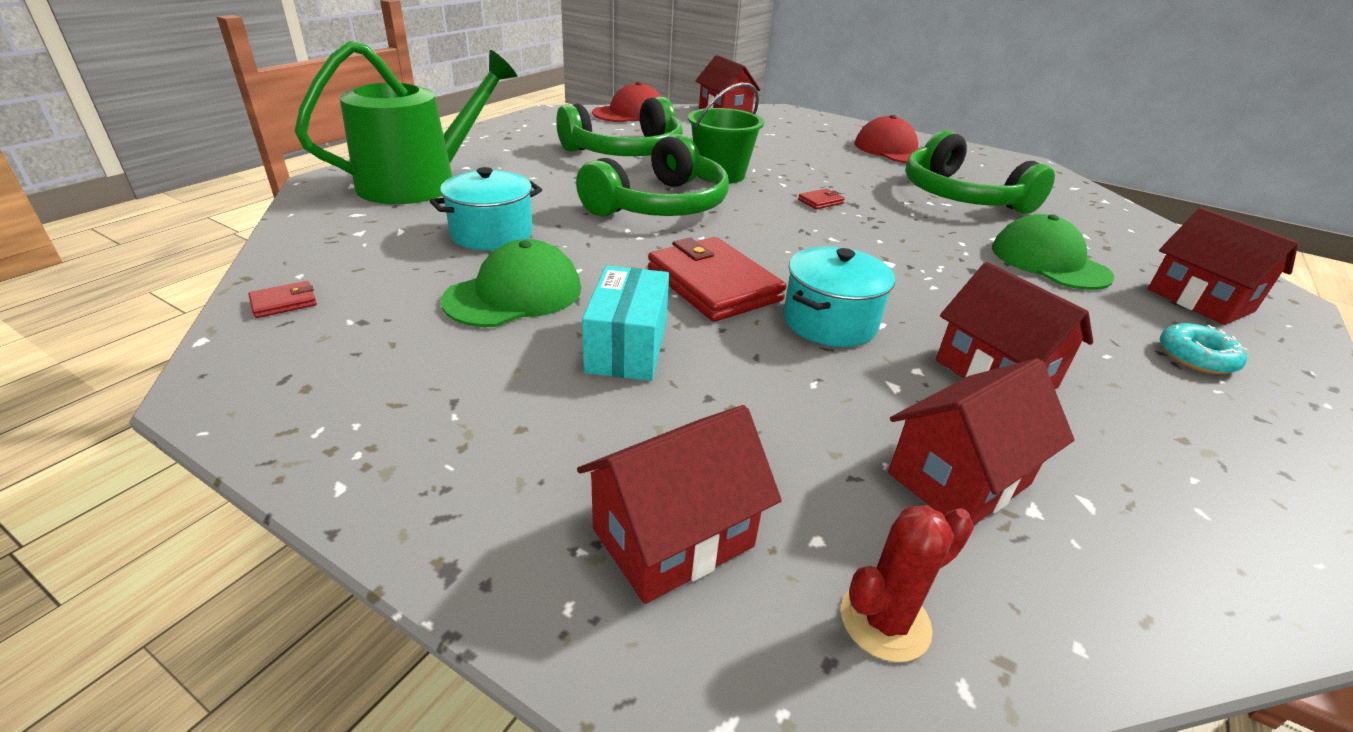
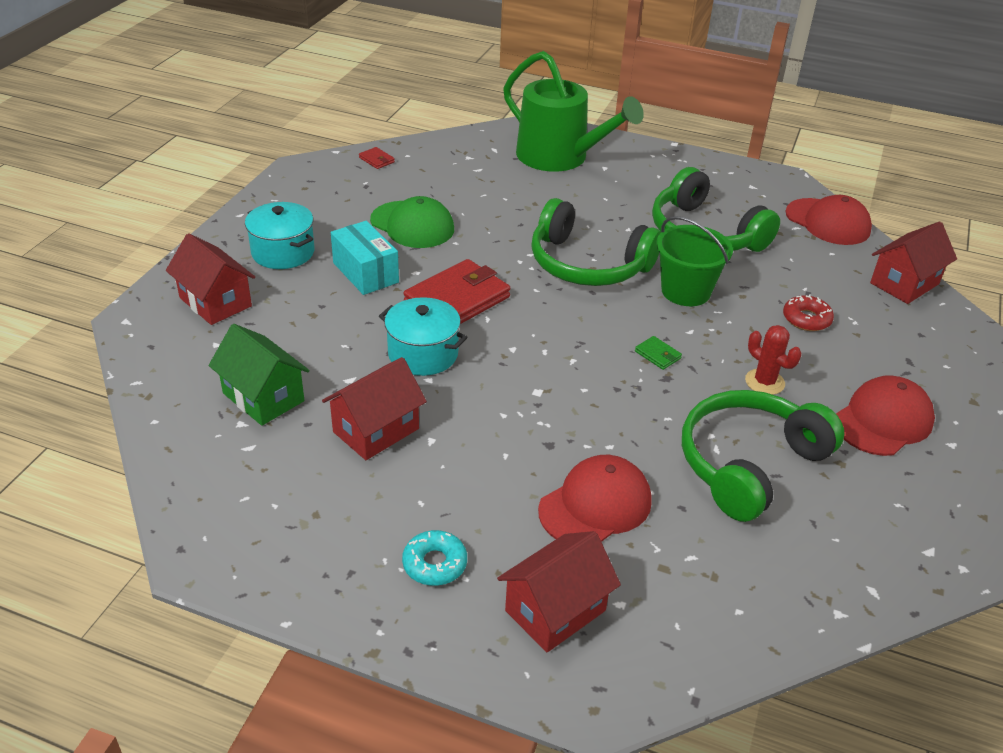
camera: 80 degrees right, 5 degrees up
turquoise pot [430,167,542,250] -> turquoise pot moved to [245,202,314,269]
turquoise box [582,266,669,381] -> turquoise box turned 60 degrees clockwise [331,221,399,295]
red wallet [798,189,845,209] -> green wallet [635,336,682,370]
red cactus [841,505,974,662] -> red cactus moved to [745,325,801,395]
red house [888,358,1074,526] -> green house [209,324,310,426]
green cap [992,214,1114,290] -> red cap [538,455,652,542]
none -> red donut [783,294,834,331]

